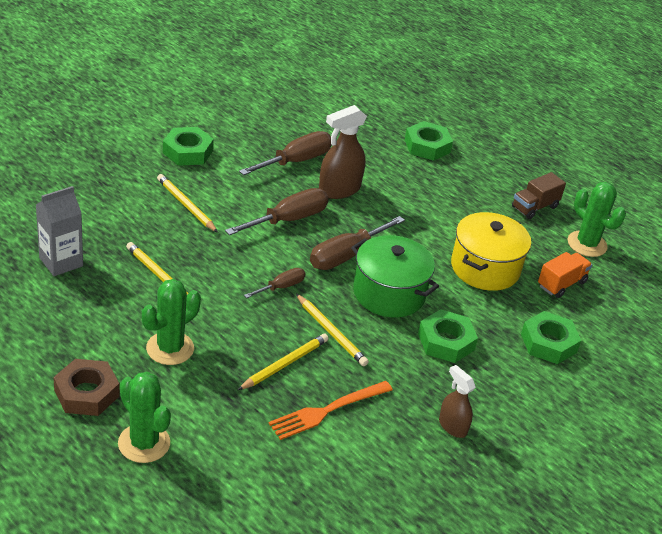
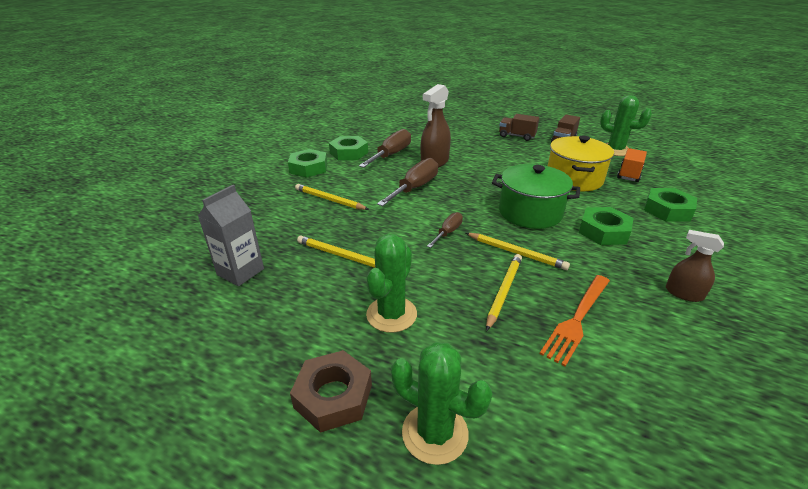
camera: 15 degrees left, 5 degrees down
brown screwdriver [310,216,405,270] -> none
green nut [405,121,453,161] -> green nut moved to [329,136,368,160]
none -> brown truck [499,114,539,141]

